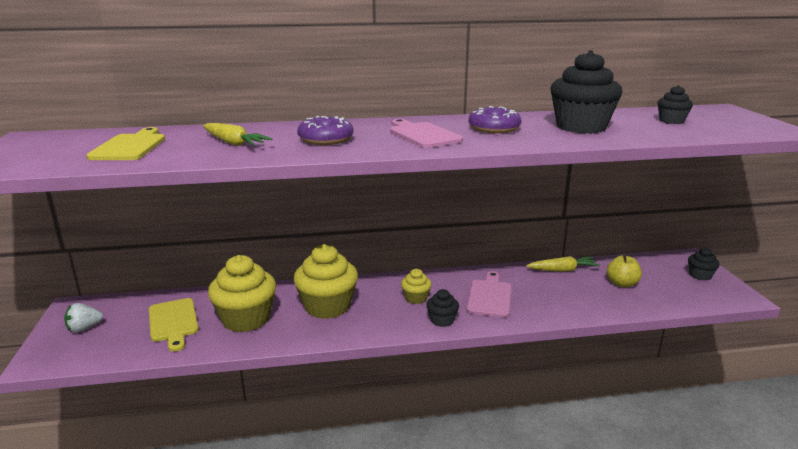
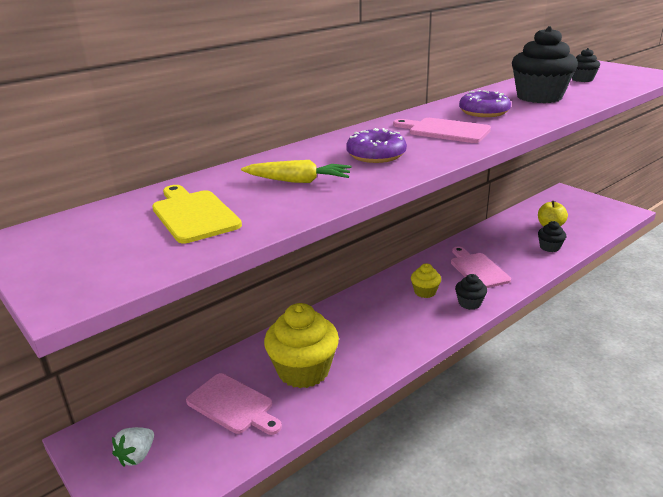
camera: 30 degrees left, 5 degrees up
yellow cutting board [149,298,199,352] -> pink cutting board [186,373,282,435]
yellow cupcake [293,244,358,319] -> none
yellow carrot [526,256,600,272] -> none
black cupcake [688,247,719,281] -> black cupcake moved to [538,221,566,252]

